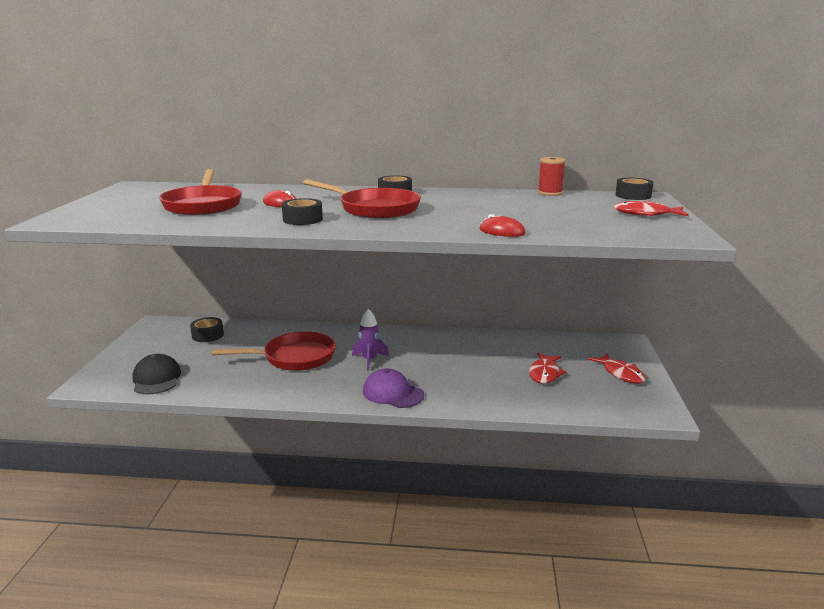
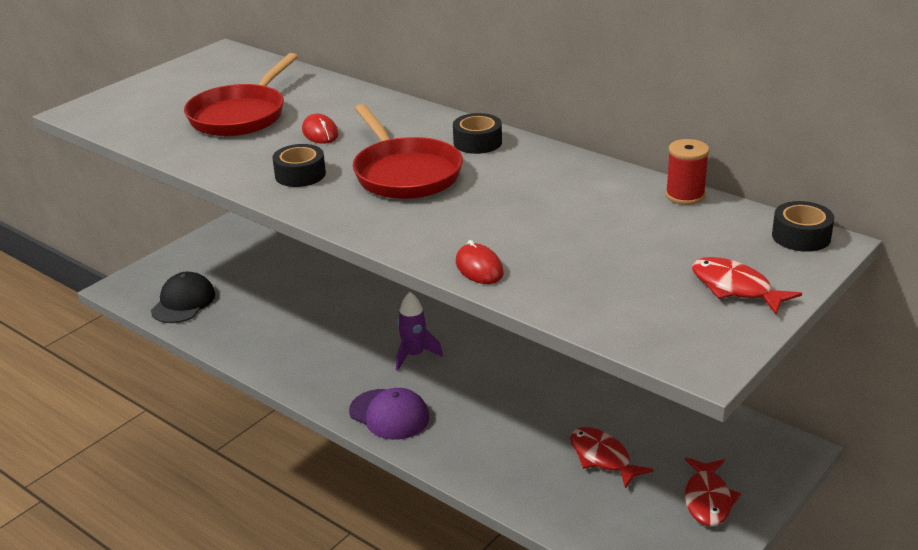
camera: 35 degrees right, 10 degrees up
black tape [190,317,224,342] -> none
red pan [212,332,336,371] -> none
purple cap [363,368,425,408] -> purple cap turned 150 degrees clockwise [349,388,429,440]
red fish [529,353,567,384] -> red fish turned 90 degrees clockwise [570,427,654,489]

